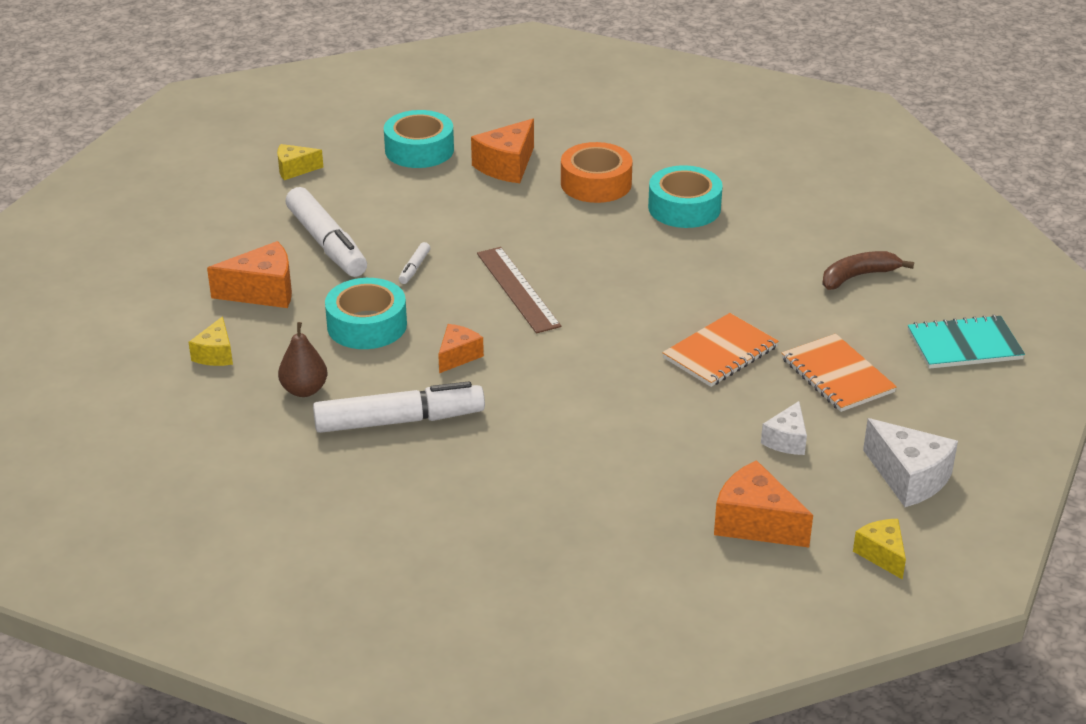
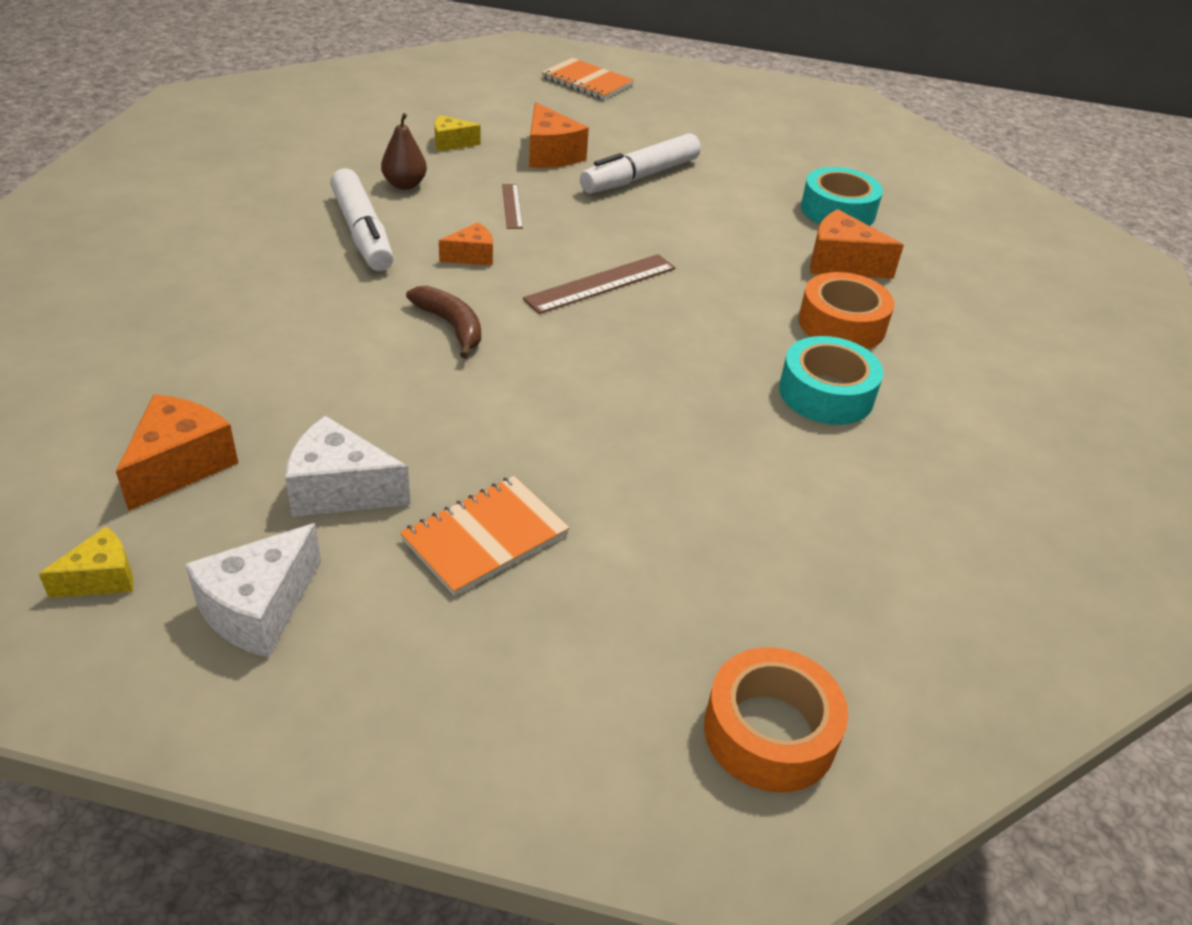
camera: 75 degrees right, 5 degrees up
yellow cheese [277,144,323,180] -> none
turquoise tape [325,278,407,349] -> brown ruler [502,184,523,229]
white marker [399,242,430,284] -> none
orange cheese [438,324,484,373] -> orange cheese turned 45 degrees counterclockwise [439,222,493,266]
orange notebook [662,313,779,387] -> orange notebook moved to [541,58,634,100]
white cheese [761,401,807,455] -> white cheese [285,416,411,517], size x1.63
brown banana [822,251,914,290] -> brown banana moved to [406,286,481,358]
turquoise notebook [908,315,1025,369] -> none
none -> orange tape [704,647,848,792]

